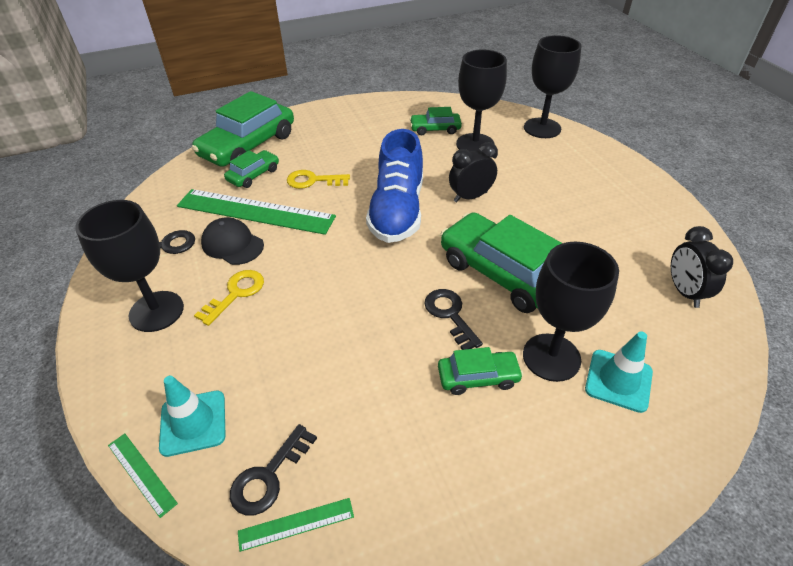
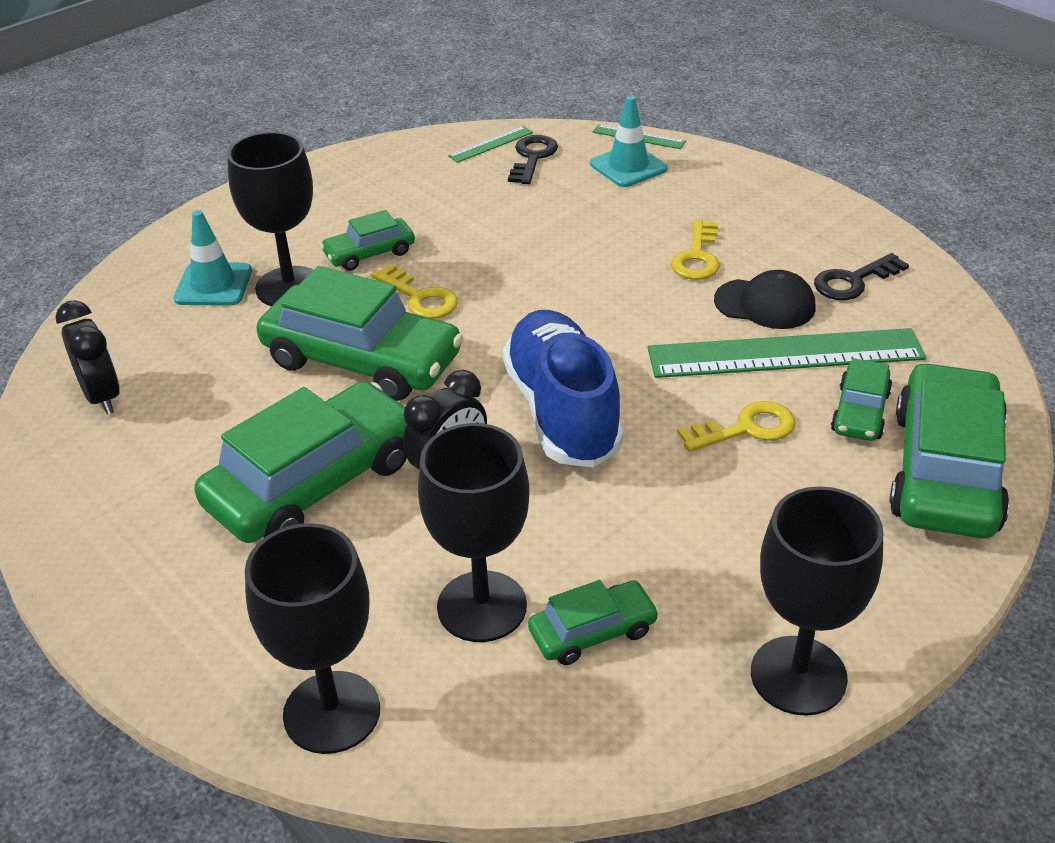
camera: 160 degrees right, 5 degrees down
black goblet [75,200,184,332] -> black goblet moved to [751,486,883,716]
black key [424,289,483,350] -> yellow key [372,264,458,319]
none -> green car [194,381,407,543]

